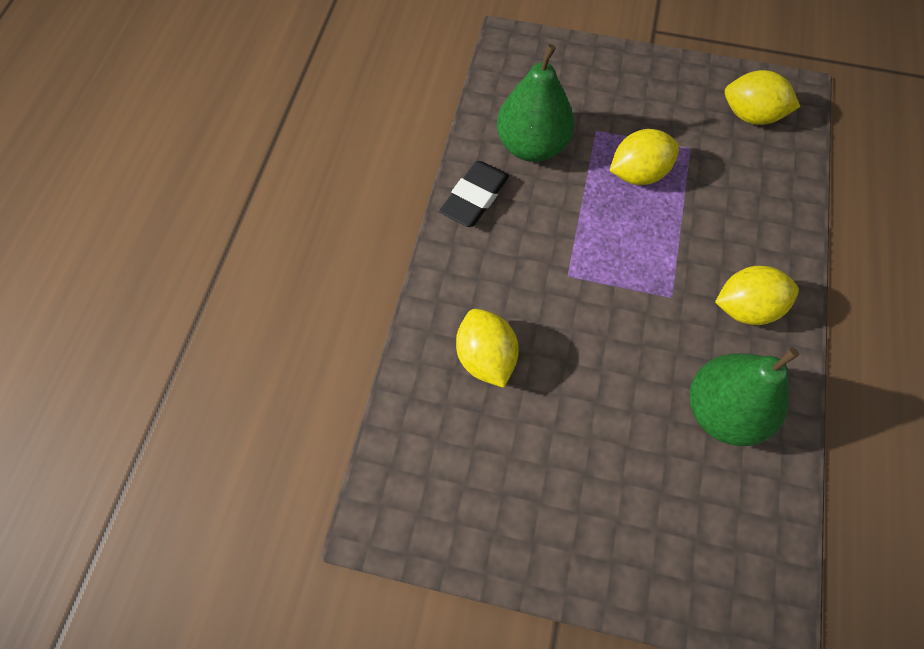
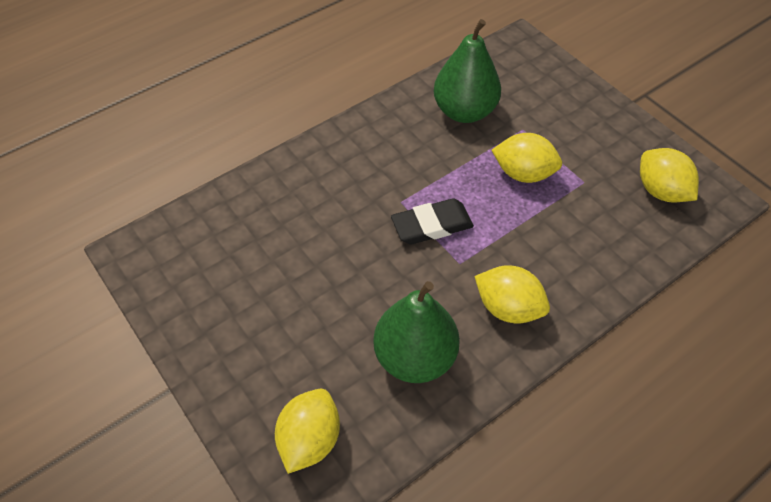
camera: 40 degrees right, 10 degrees down
black eraser [439,161,509,227] -> black eraser moved to [391,198,474,245]
yellow lemon [456,309,519,388] -> yellow lemon moved to [275,389,340,474]

